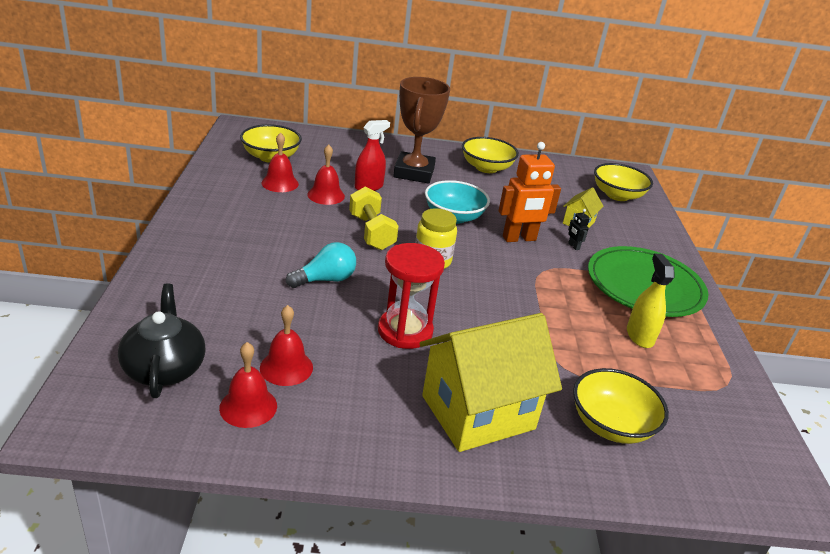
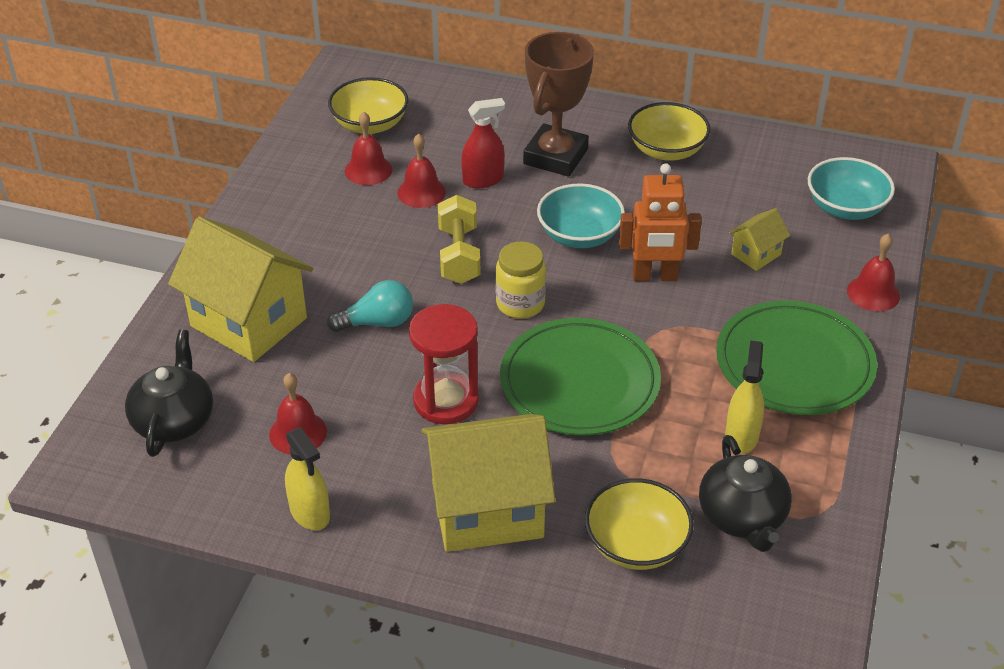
camera: 20 degrees right, 10 degrees up
red bell [219,342,277,428] -> red bell moved to [847,234,900,311]
black robot [568,209,590,250] -> none
yellow bowl [594,163,653,201] -> turquoise bowl [808,157,895,220]
none -> yellow house [168,217,313,362]
none -> yellow spray bottle [285,427,330,530]
none -> green plate [500,318,661,435]
none -> black teapot [699,435,792,552]

